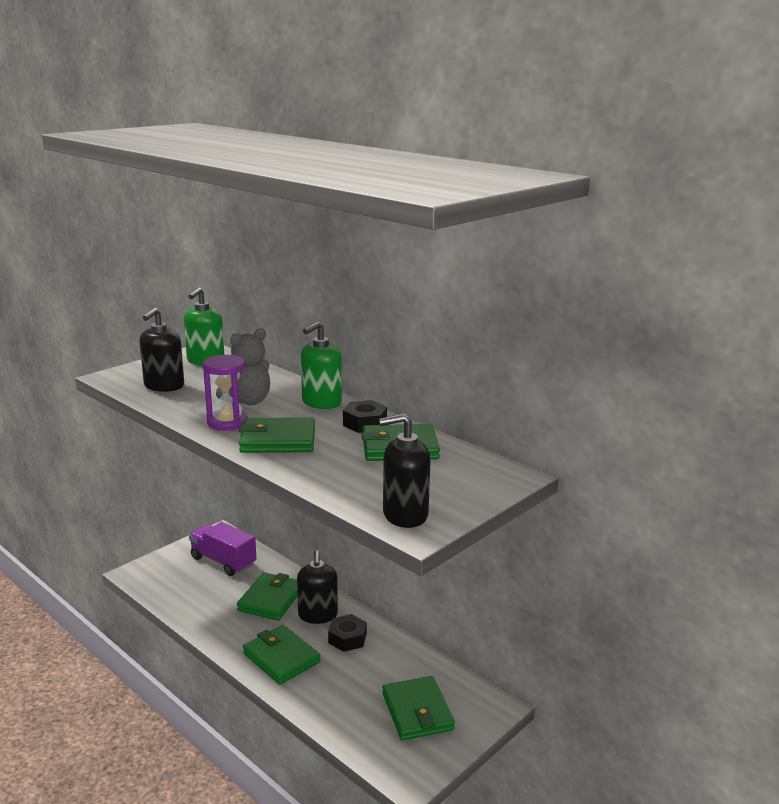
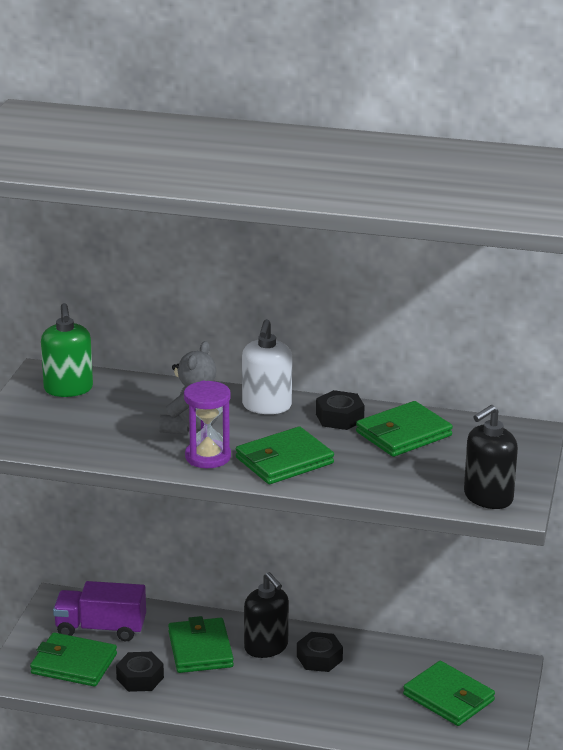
camera: 30 degrees left, 5 degrees up
black soap dispenser [139,308,184,392] -> none
green wallet [243,625,321,685] -> green wallet moved to [30,632,117,687]
green soap dispenser [301,321,342,409] -> white soap dispenser [242,319,292,414]
none -> black nut [116,652,164,692]

